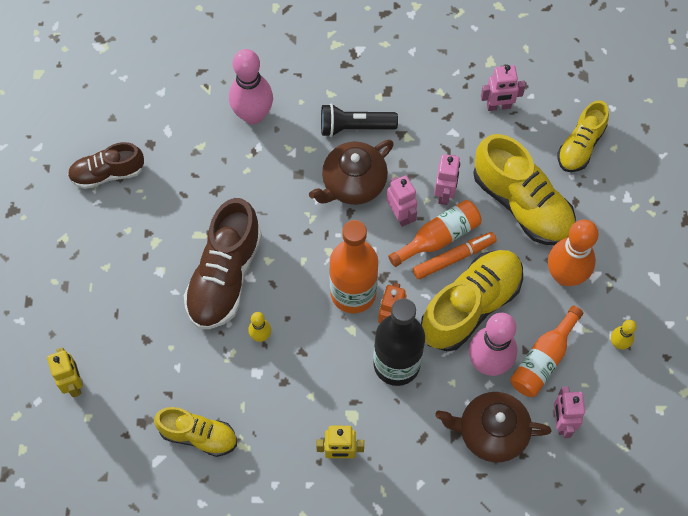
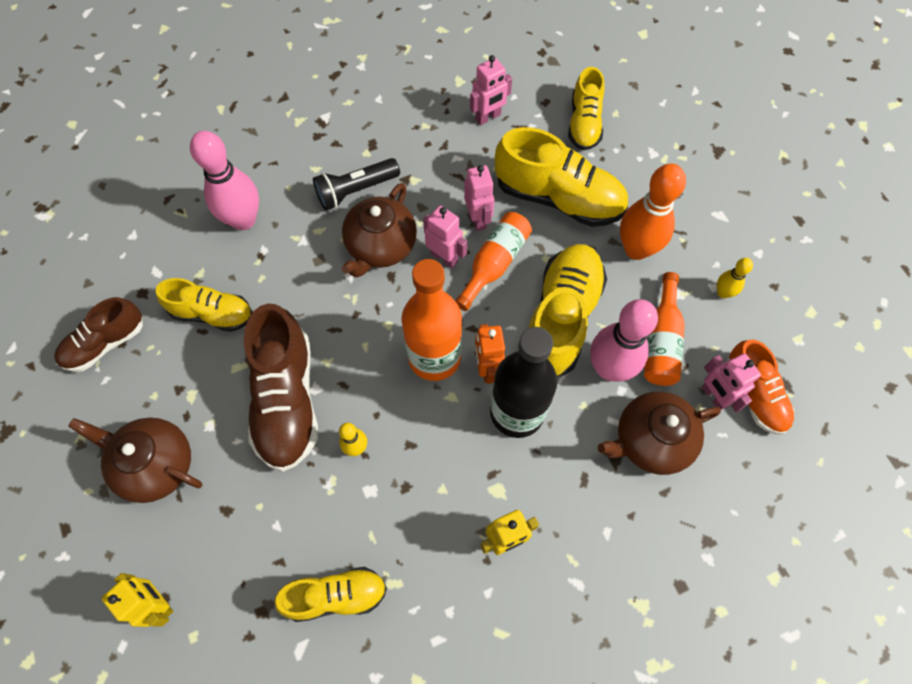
camera: 25 degrees left, 0 degrees up
orange marker [413,232,497,280] -> none
none -> brown teapot [68,418,202,503]
none -> yellow shoe [156,278,252,332]
none -> orange shoe [726,339,794,435]

